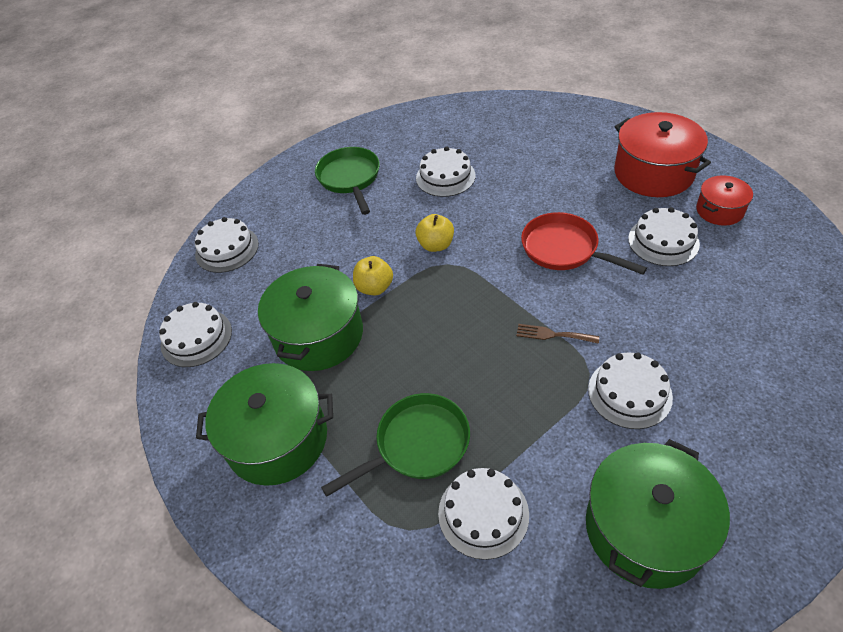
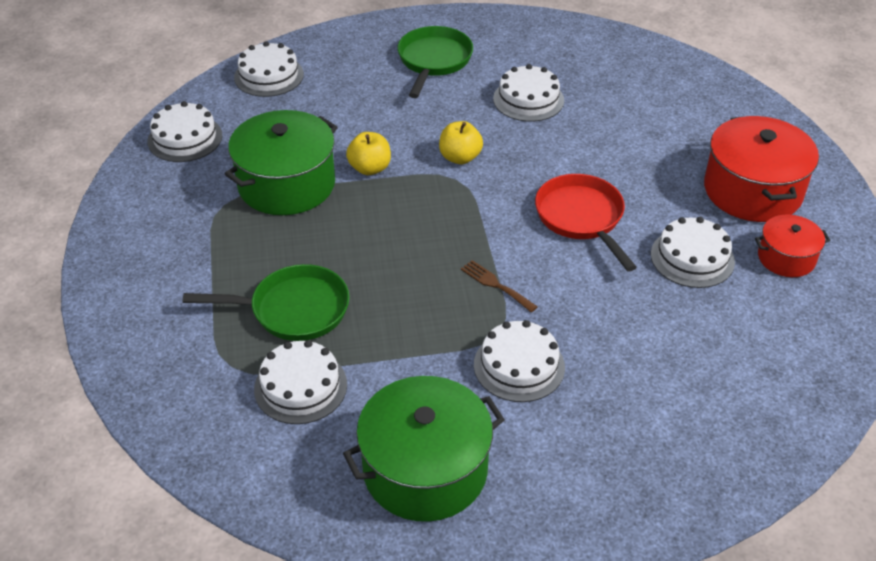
camera: 25 degrees right, 5 degrees down
green pot [196,363,333,486] -> none

